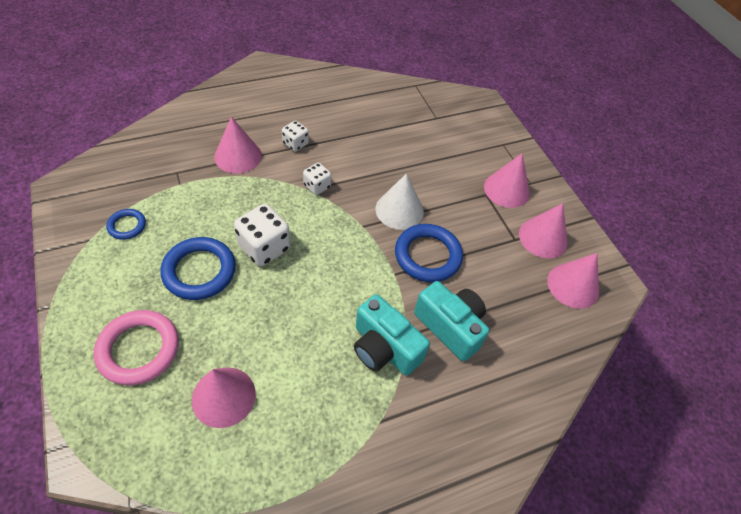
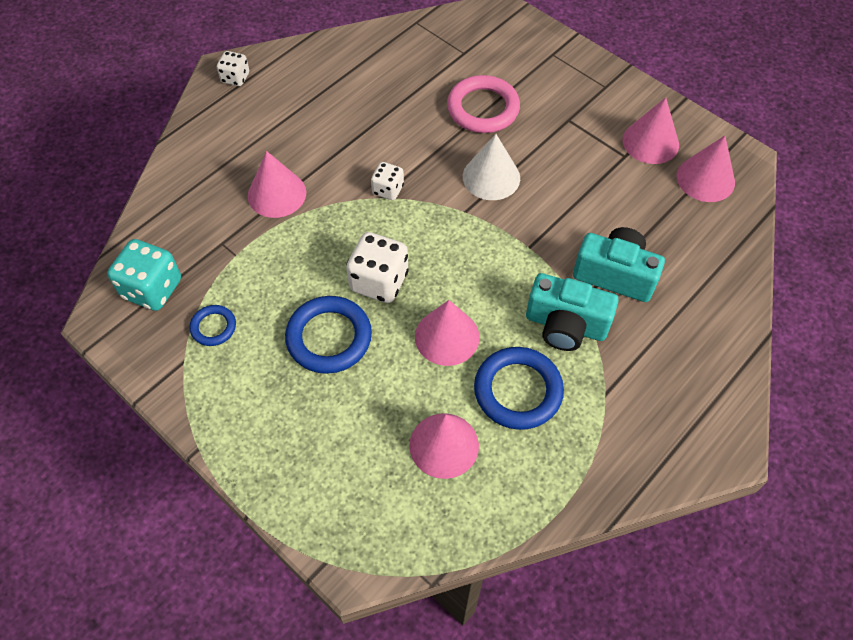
camera: 20 degrees left, 5 degrees up
pink ring [94,310,179,385] -> pink ring moved to [447,75,520,133]
white dice [282,121,309,151] -> white dice moved to [217,51,249,86]
blue ring [395,224,463,282] -> blue ring moved to [474,347,564,430]
pink cone [484,153,530,208] -> pink cone moved to [415,300,480,366]
none -> turquoise dice [107,239,181,311]

